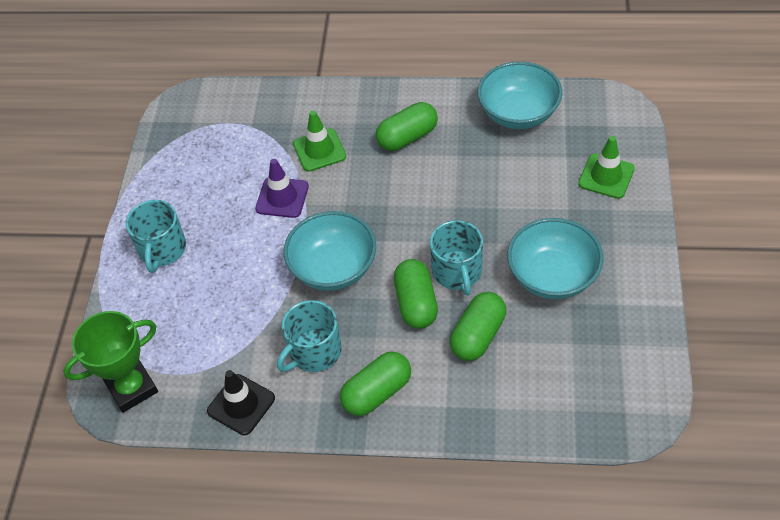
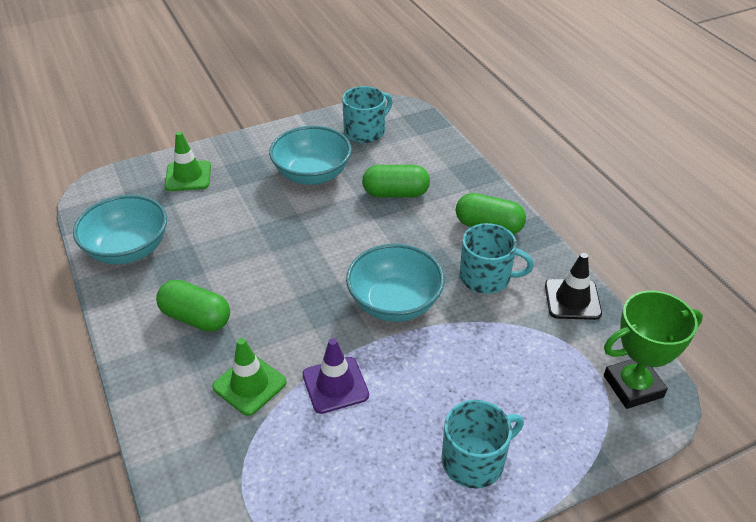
camera: 125 degrees left, 10 degrees down
green trophy [63,311,158,413] -> green trophy turned 45 degrees counterclockwise [604,291,703,409]
green capsule [394,259,438,329] -> none
turquoise mug [430,220,483,296] -> turquoise mug moved to [342,86,392,143]

